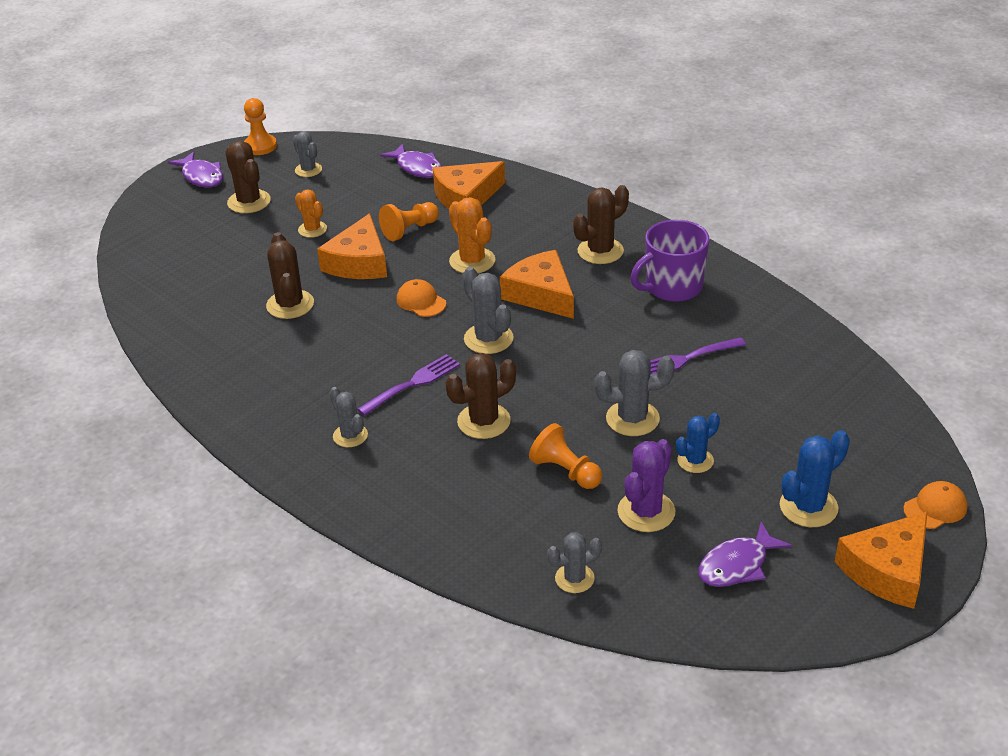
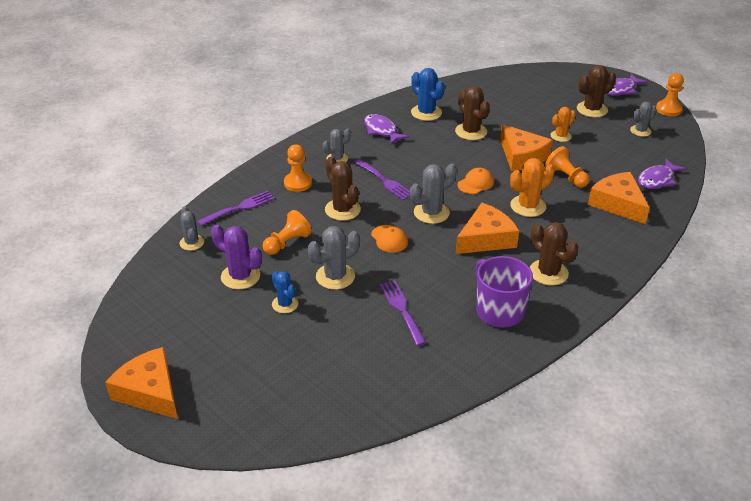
camera: 90 degrees right, 0 degrees up
brown cactus [266,232,314,319] -> brown cactus turned 75 degrees clockwise [455,86,490,140]
orange cheese [317,213,387,279] -> orange cheese turned 135 degrees counterclockwise [500,124,553,171]
grey cactus [594,350,675,436] -> grey cactus turned 60 degrees clockwise [308,226,360,290]
purple fish [698,522,792,587] -> purple fish moved to [364,114,410,145]
blue cactus [780,430,850,527] -> blue cactus moved to [411,68,445,121]
orange cap [903,481,968,529] -> orange cap moved to [371,225,408,253]
none -> purple fork [197,191,275,226]
none -> orange pawn [284,144,312,192]

